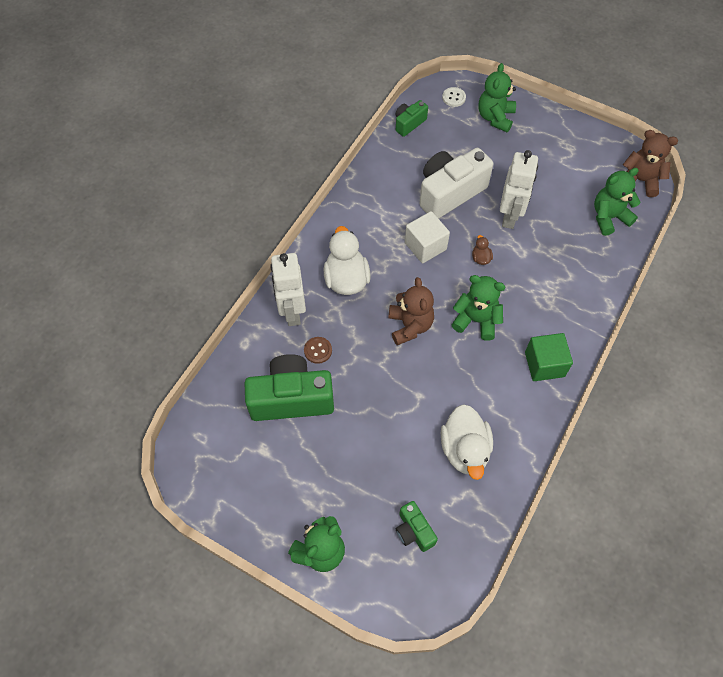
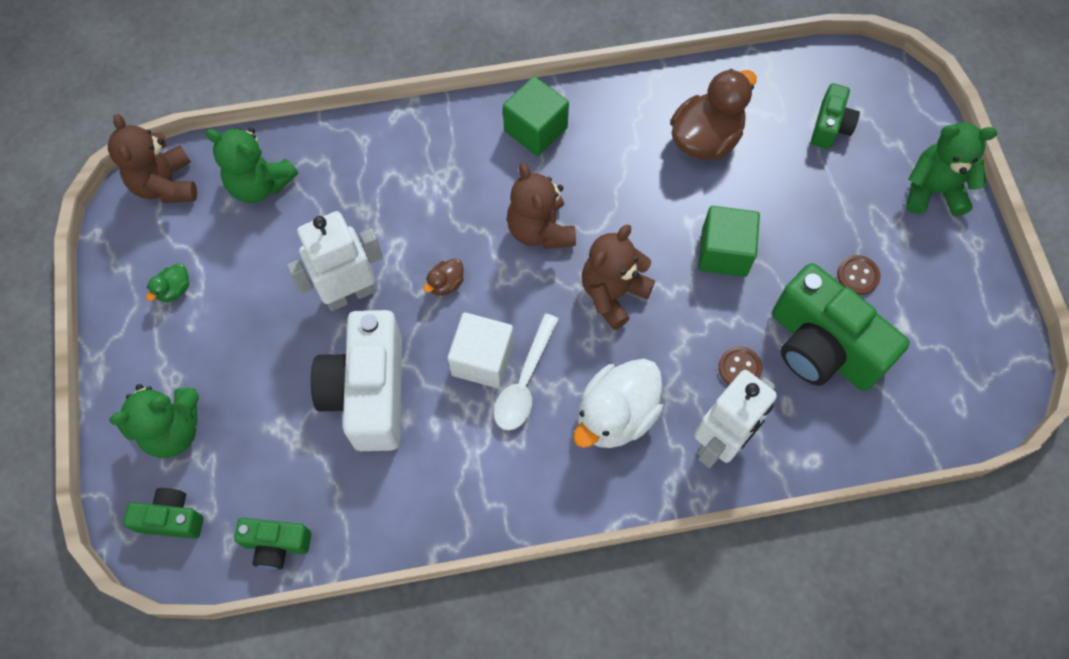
camera: 130 degrees left, 5 degrees up
white camera [420,148,493,219] -> white camera turned 75 degrees clockwise [311,310,402,451]
white duck [441,404,493,480] -> brown duck [670,69,757,160]
white button [442,87,466,107] -> green camera [123,488,204,539]
green teddy bear [452,275,506,341] -> brown teddy bear [507,163,576,249]
none -> green duck [146,263,189,302]
none -> white spoon [494,314,559,430]
none -> green cube [698,206,760,277]
none -> brown button [837,255,881,295]

